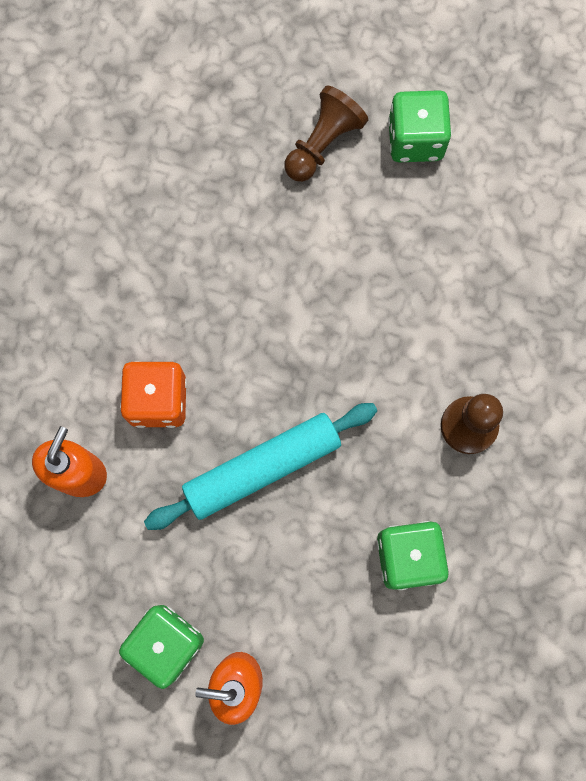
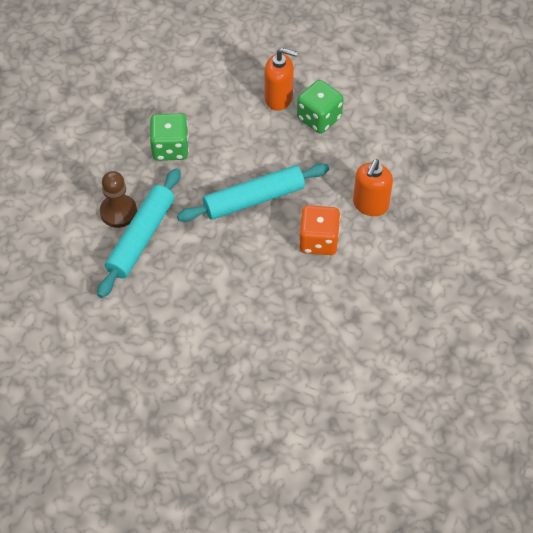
camera: 175 degrees left, 20 degrees down
brown pawn [285,85,368,182] -> none
green dice [388,90,452,162] -> none
none -> turquoise rolling pin [97,168,181,298]

